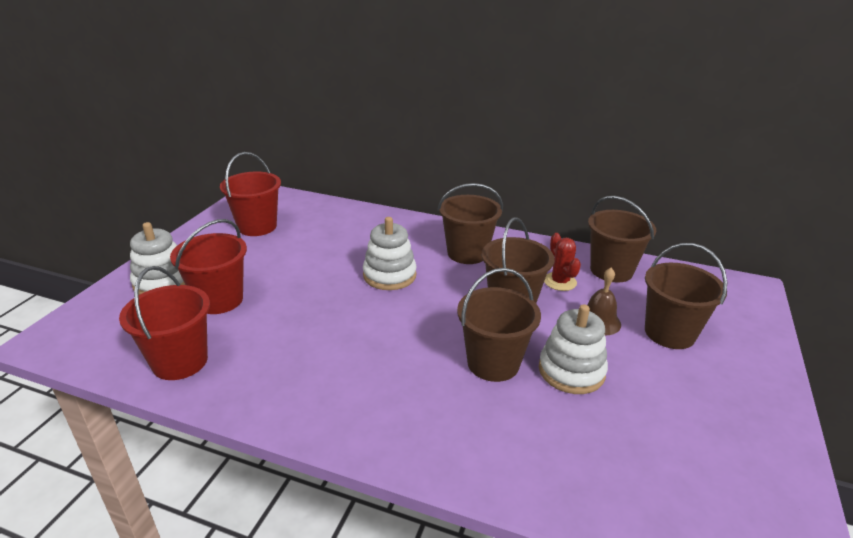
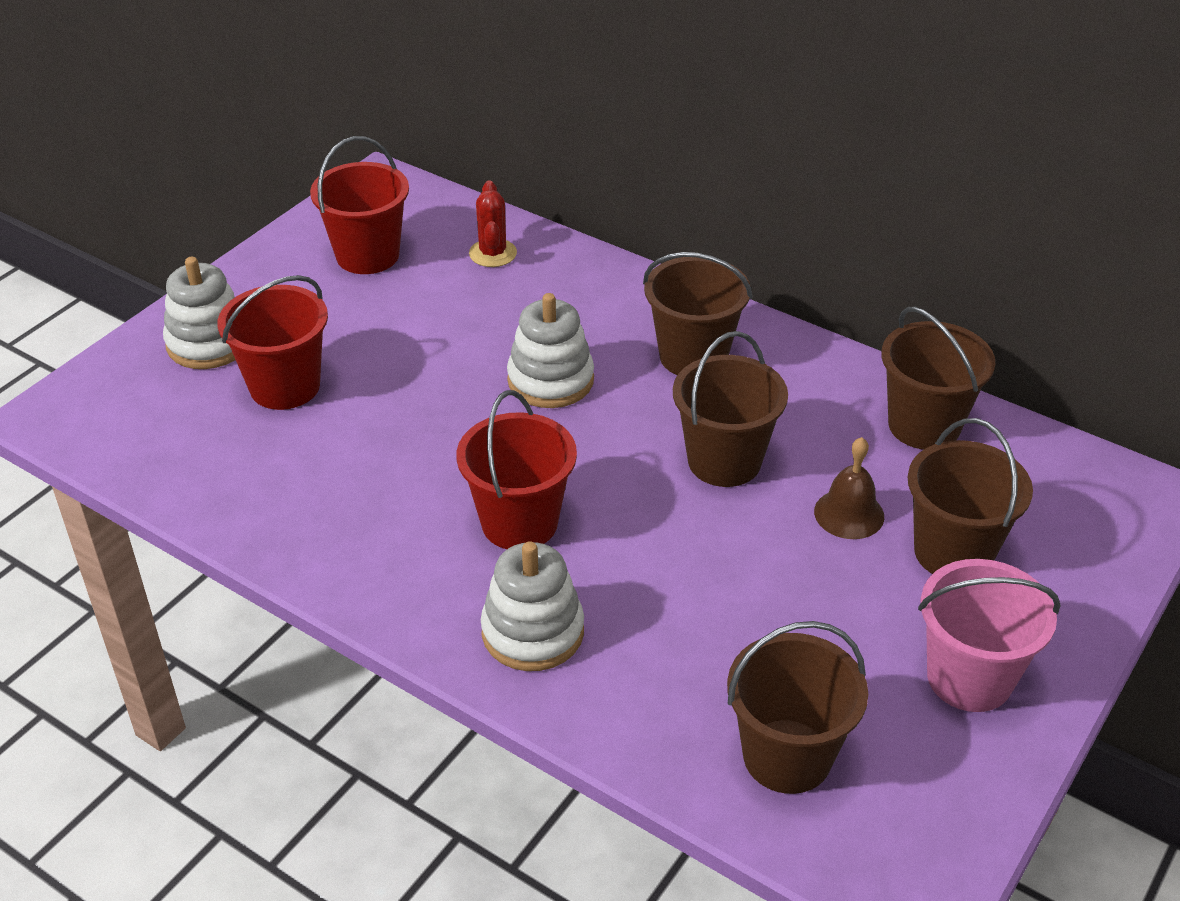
camera: 15 degrees right, 10 degrees up
red bucket [119,266,210,380] -> red bucket moved to [457,390,577,549]
brown bucket [457,268,541,382] -> brown bucket moved to [727,621,868,794]
white stacking toy [539,304,608,394] -> white stacking toy moved to [481,541,584,671]
red cactus [544,233,581,291] -> red cactus moved to [469,180,517,267]
none -> pink bucket [918,559,1060,712]

